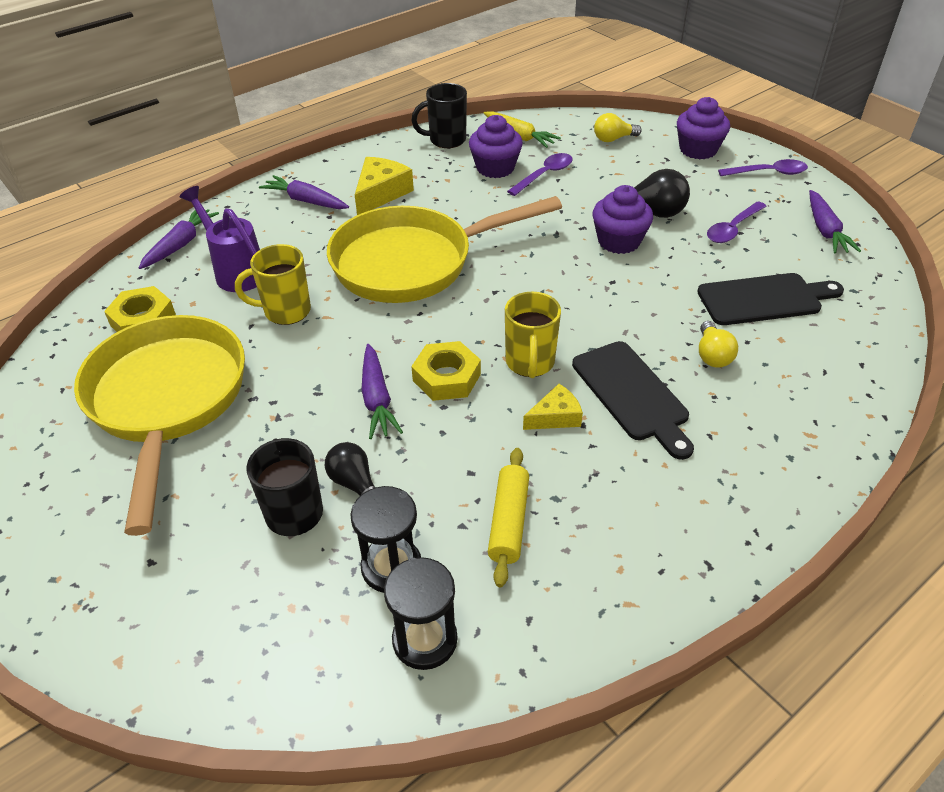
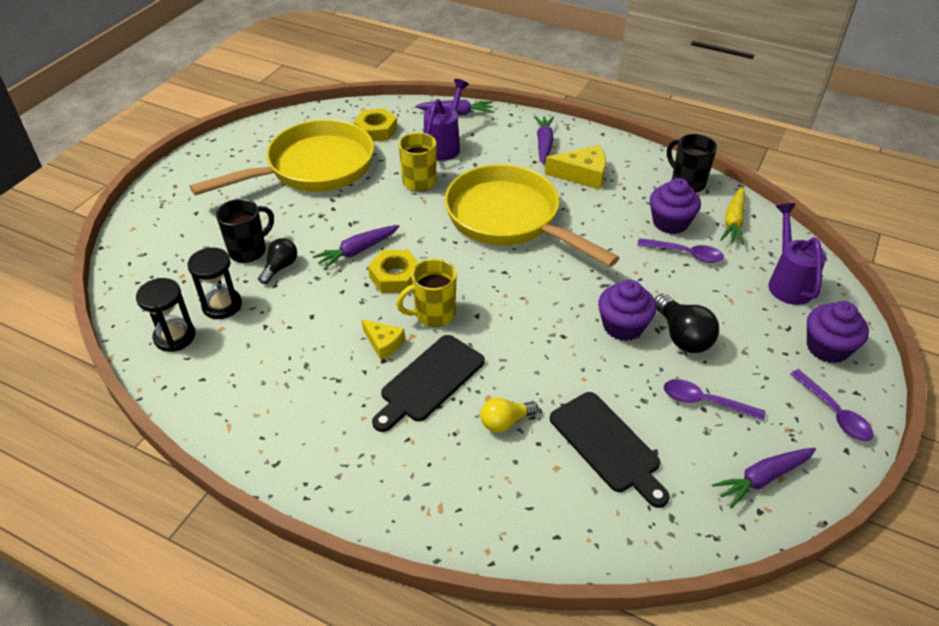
camera: 65 degrees right, 0 degrees up
yellow rolling pin [488,448,529,587] -> none
yellow light bulb [594,113,642,142] -> purple watering can [768,203,826,305]

